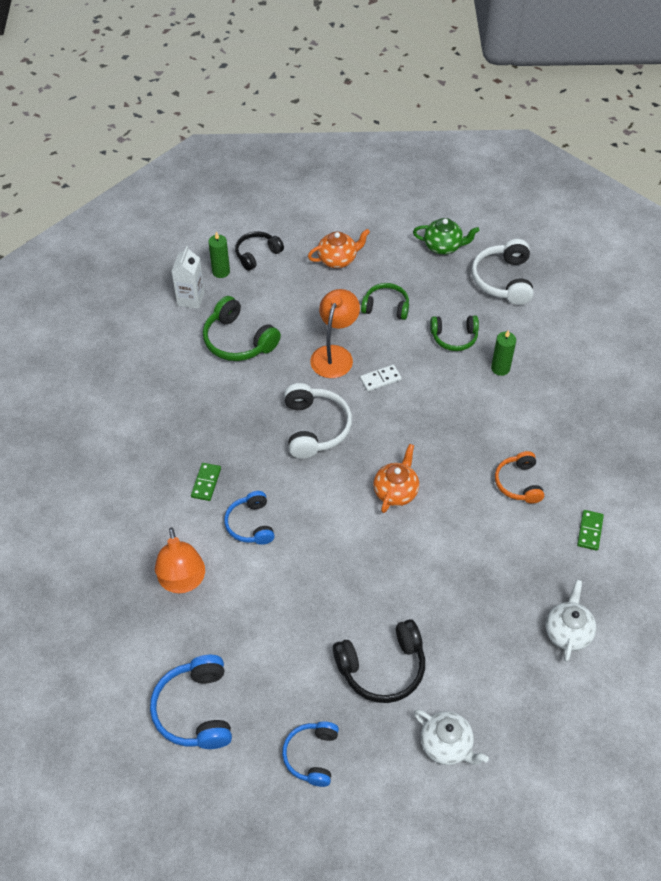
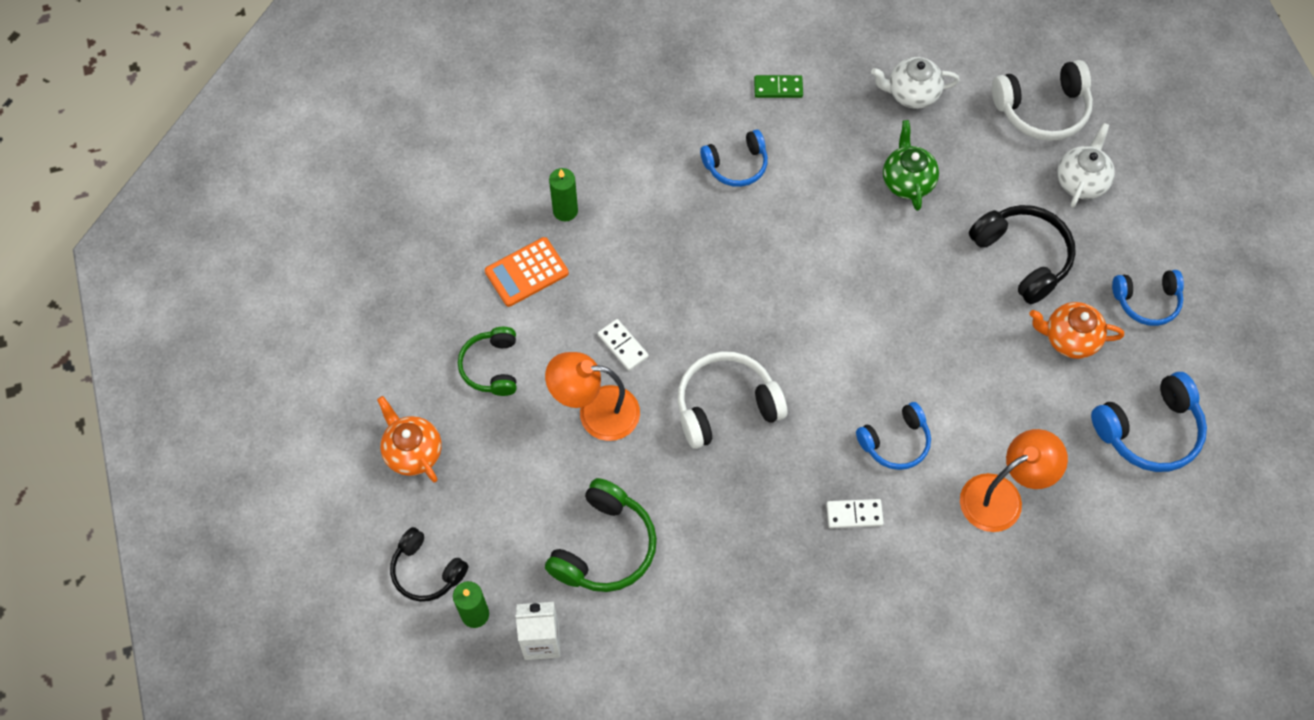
camera: 105 degrees left, 10 degrees up
green domino [191,463,221,501] -> white domino [826,499,884,528]
orange teapot [373,444,419,513] -> orange teapot moved to [1029,302,1124,359]
green teapot [413,218,479,255] -> green teapot moved to [883,120,939,211]
green headphones [430,315,479,351] -> orange calculator [485,237,569,307]
white headphones [472,239,534,305] -> white headphones moved to [992,60,1093,141]
orange headphones [495,451,544,504] -> blue headphones [700,130,768,187]

